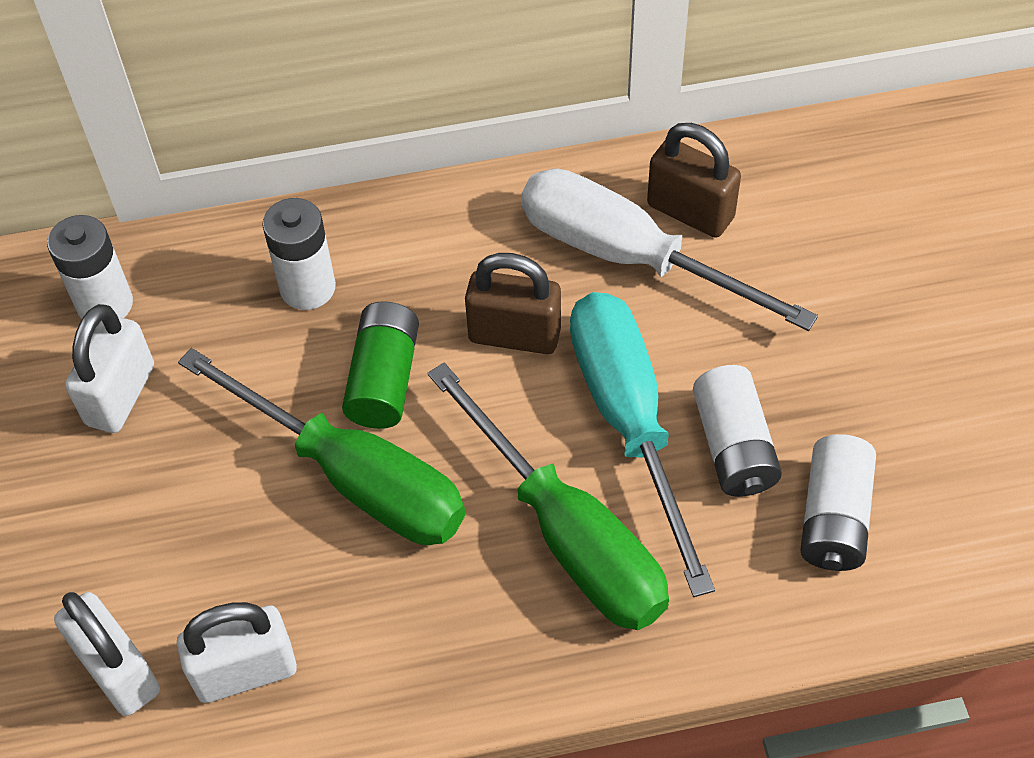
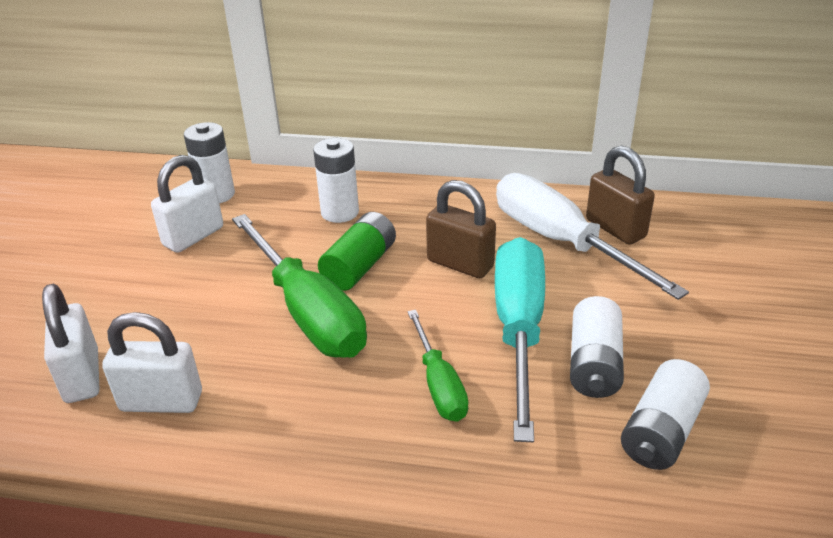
camera: 20 degrees right, 20 degrees down
green screwdriver [427,363,669,630] -> green screwdriver [407,310,469,422], size x0.55

